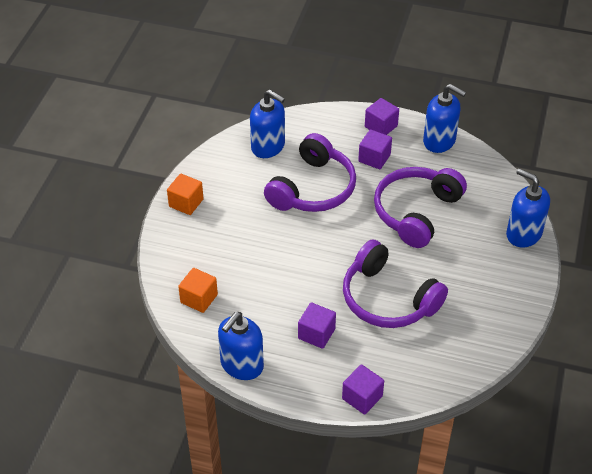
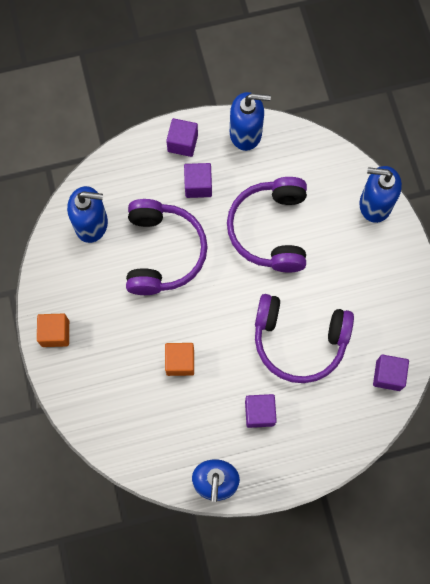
camera: 30 degrees left, 25 degrees up
orange cube [178,268,218,313] -> orange cube moved to [165,343,194,376]
purple cube [342,364,384,415] -> purple cube moved to [373,355,409,391]

